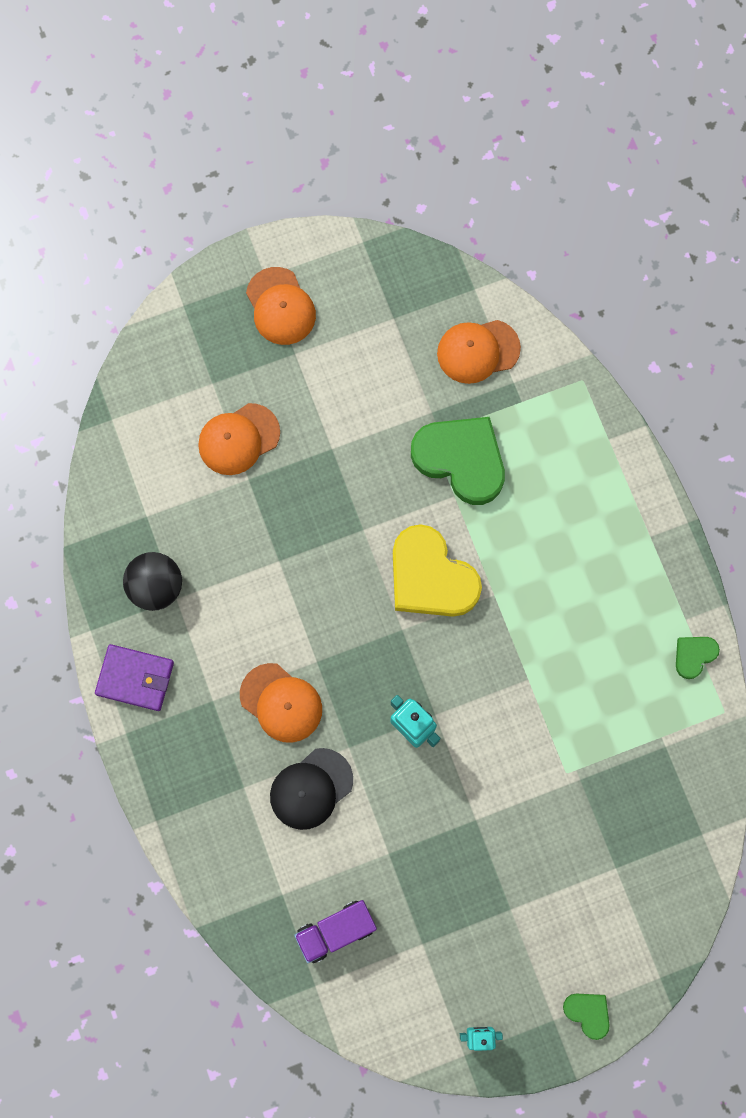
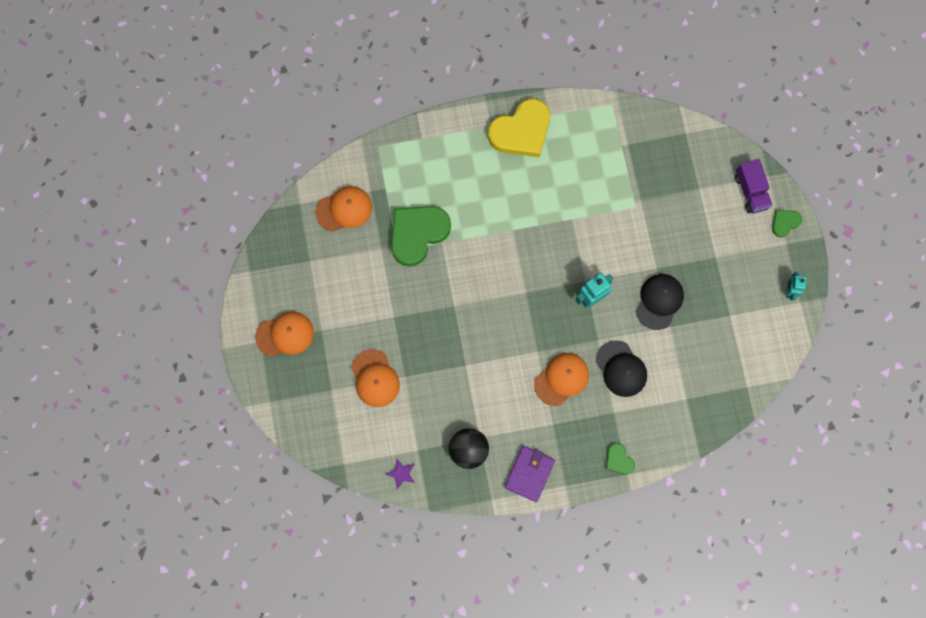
camera: 80 degrees left, 0 degrees up
purple truck [294,900,377,963] -> purple truck moved to [735,159,773,213]
yellow heart [393,524,482,617] -> yellow heart moved to [488,99,550,157]
orange cap [437,320,521,384] -> orange cap turned 105 degrees counterclockwise [315,186,372,232]
green heart [676,637,720,679] -> green heart moved to [606,443,635,475]
none -> purple star [386,458,415,489]
none -> black cap [636,274,684,330]

